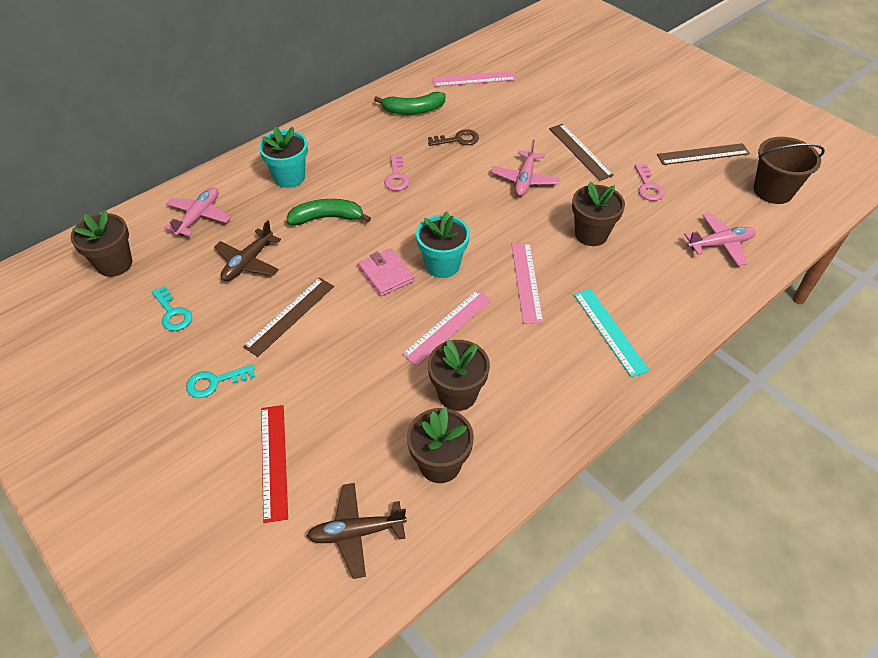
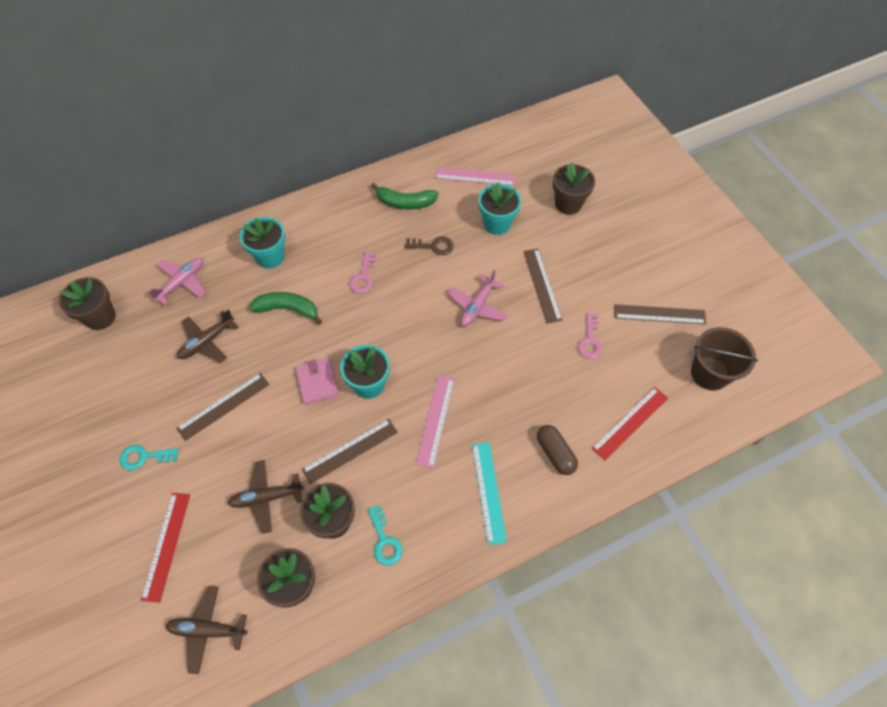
camera: 15 degrees right, 10 degrees up
turquoise key [152,286,192,331] -> turquoise key moved to [368,505,403,565]
pink ruler [402,290,492,366] -> brown ruler [302,419,398,484]
brown flower pot [572,182,625,246] -> brown flower pot moved to [553,162,595,215]
pink plane [684,213,756,266] -> red ruler [591,387,668,461]
none -> brown plane [228,460,304,534]
none -> turquoise flower pot [478,182,521,235]
none -> brown capsule [537,425,578,475]

